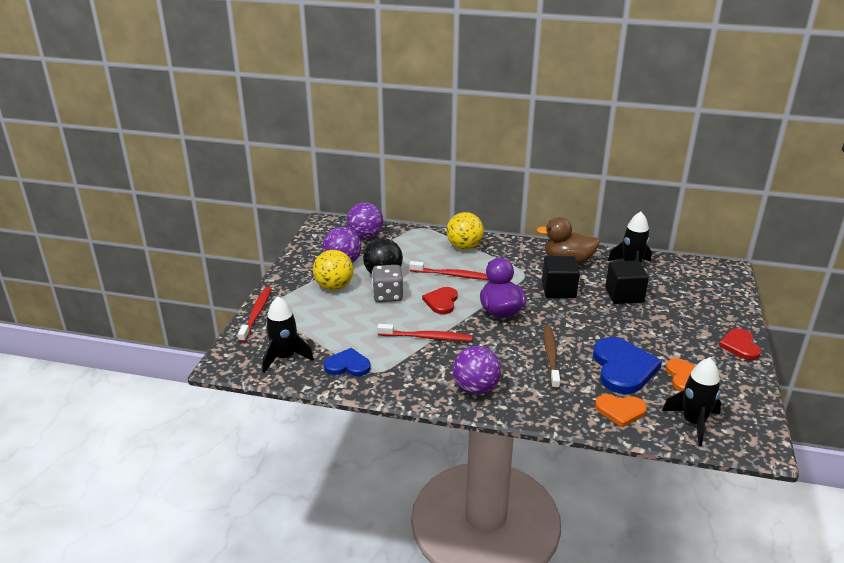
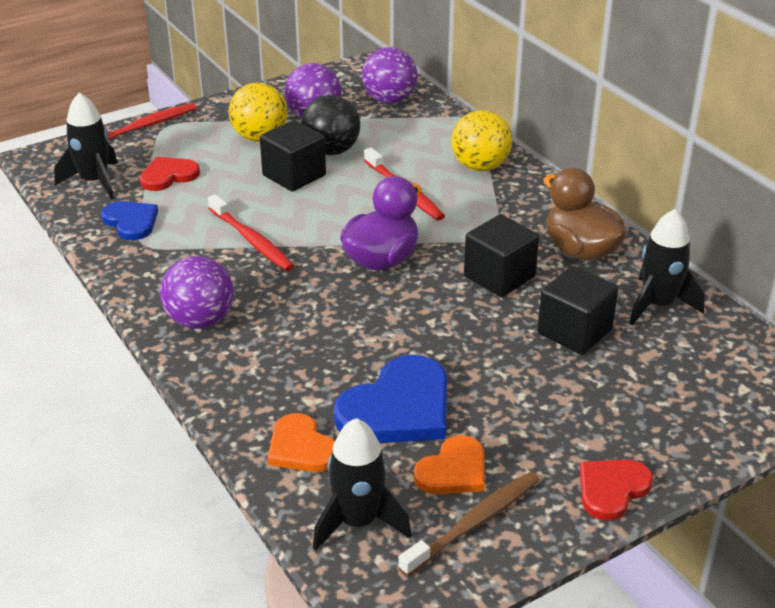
camera: 45 degrees right, 5 degrees up
grey dice [372,265,403,302] -> black cube [260,120,326,192]
red heart [422,287,458,314] -> red heart moved to [140,157,200,191]
brown toothbrush [543,325,560,389] -> brown toothbrush moved to [398,472,540,577]

